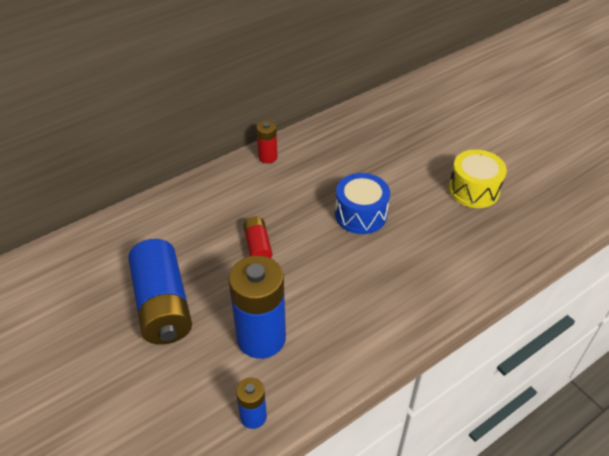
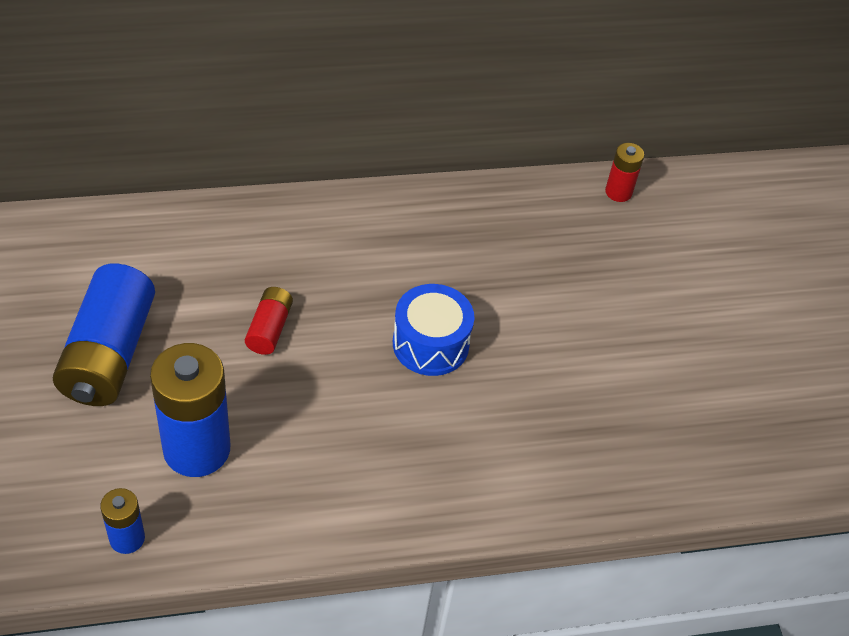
camera: 20 degrees right, 5 degrees up
red battery [256,121,278,163] -> red battery moved to [605,143,644,202]
yellow drum [449,150,507,208] -> none

